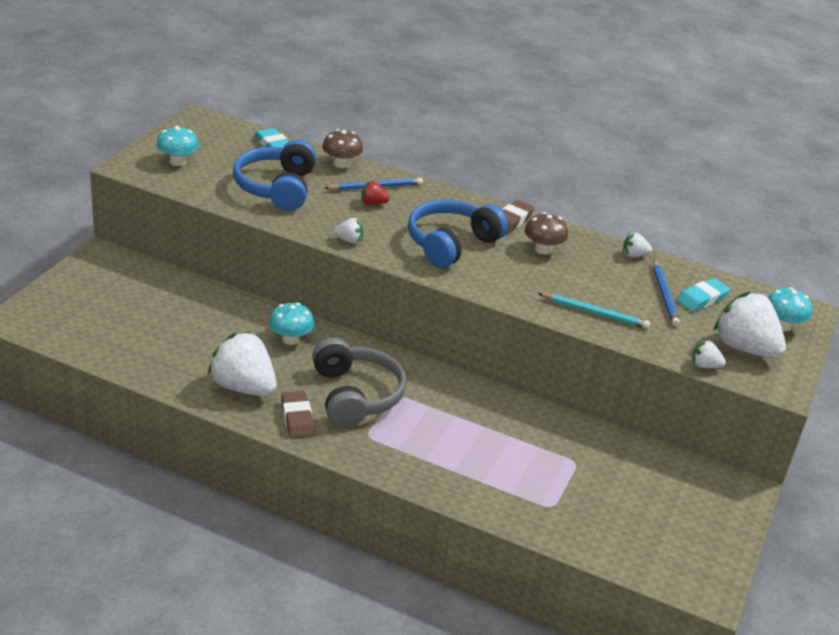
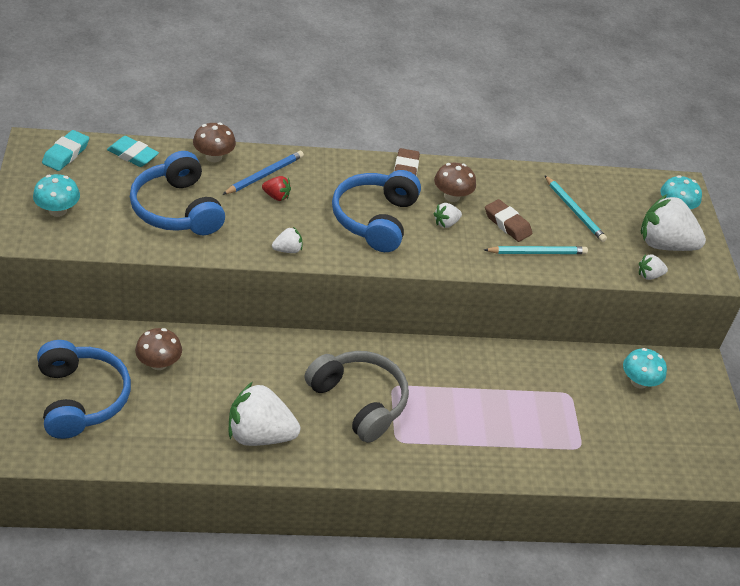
camera: 30 degrees left, 10 degrees up
turquoise mushroom [269,303,314,345] -> turquoise mushroom moved to [623,348,667,389]
brown eraser [281,391,315,438] -> brown eraser moved to [485,199,532,242]
red strawberry [361,181,390,205] -> red strawberry turned 135 degrees counterclockwise [262,176,291,201]
white strawberry [623,233,652,257] -> white strawberry moved to [434,203,462,228]
blue pencil [653,260,680,326] -> turquoise pencil [545,175,607,242]
turquoise eraser [676,278,730,312] -> turquoise eraser moved to [42,130,89,171]
none -> blue headphones [37,340,131,439]
none -> brown mushroom [135,328,182,370]

